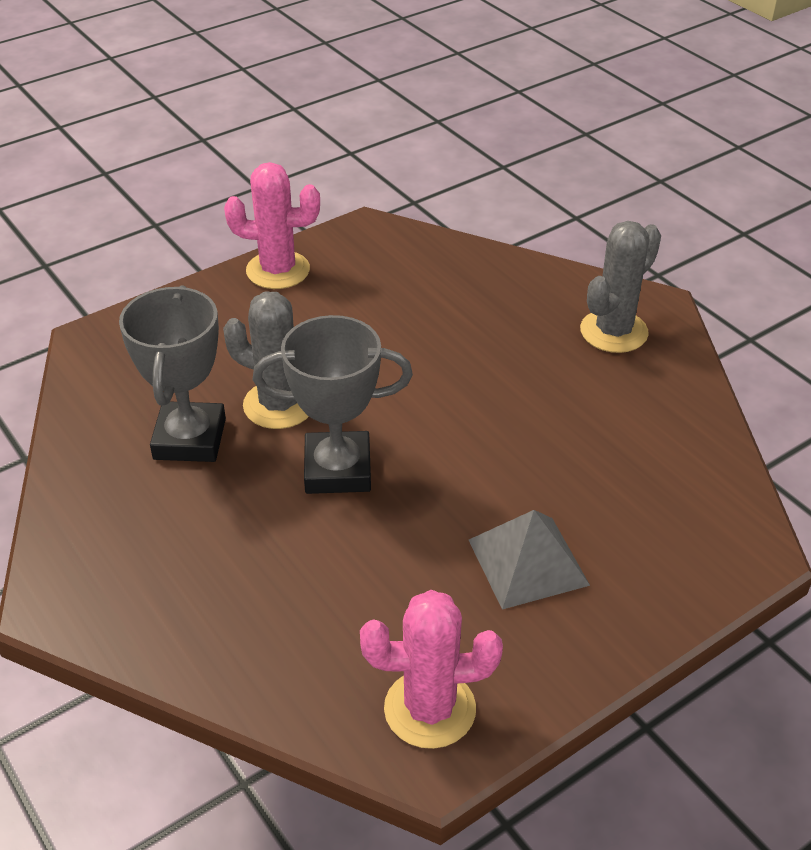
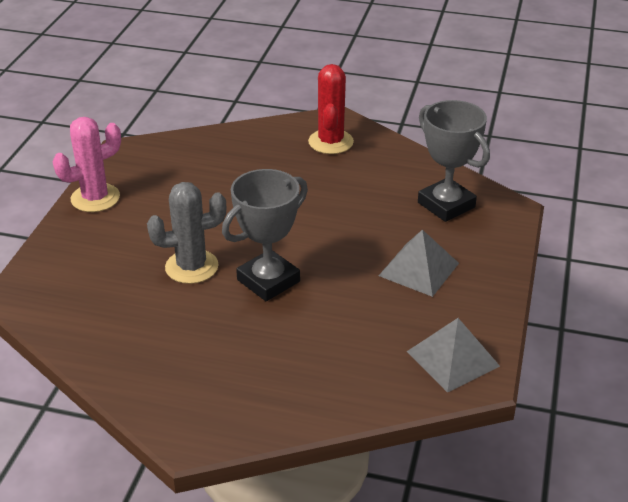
camera: 40 degrees left, 5 degrees down
grey trophy [119,285,226,462] -> grey trophy moved to [418,100,490,222]
pink cactus [360,590,503,749] -> grey pyramid [407,318,500,393]
grey cactus [580,221,661,353] -> red cactus [308,64,354,154]

